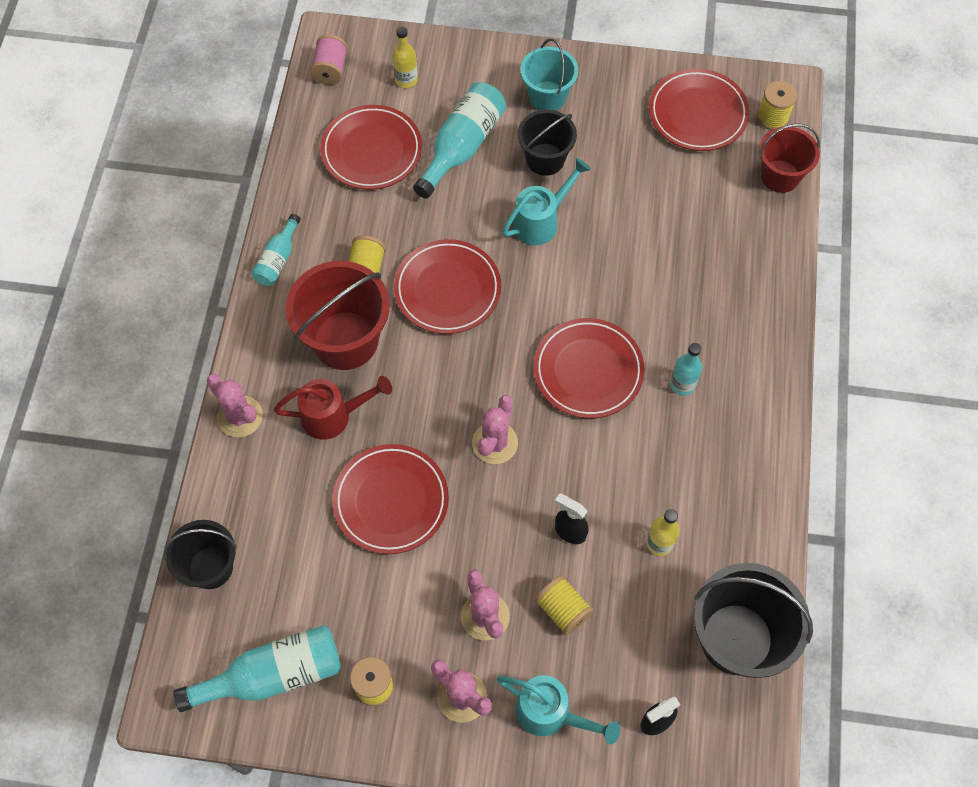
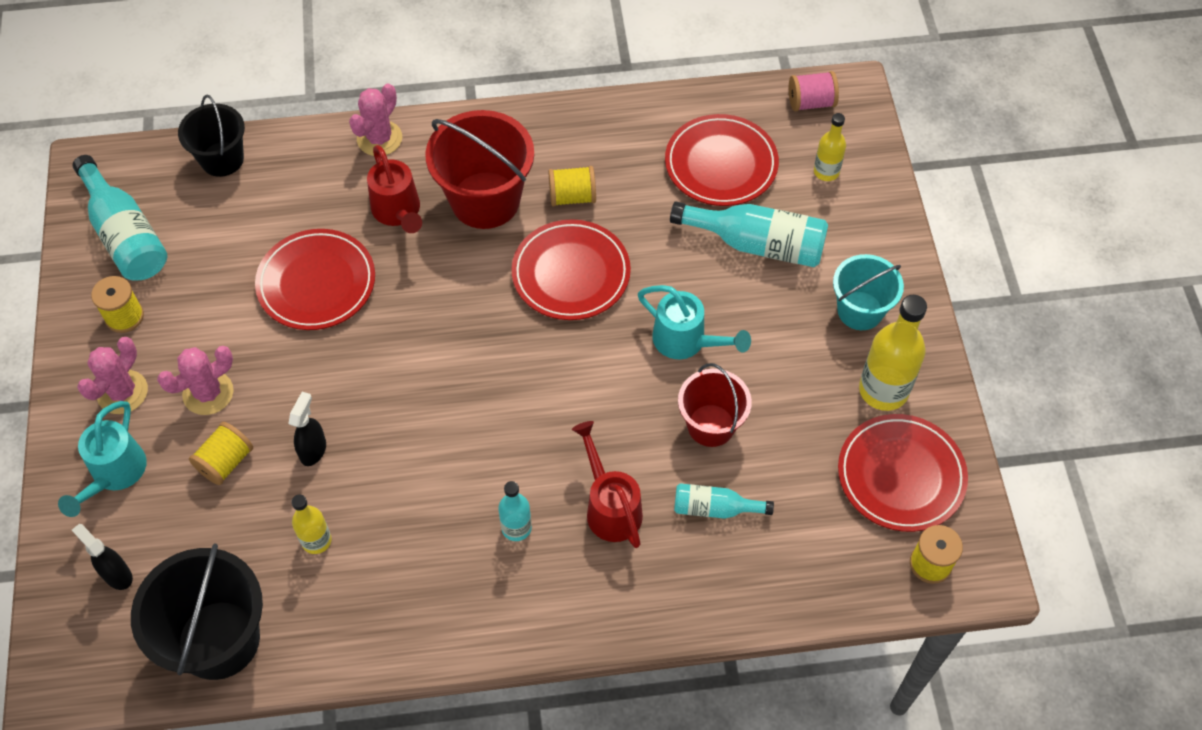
camera: 75 degrees right, 5 degrees down
turquoise bottle [251,214,301,286] -> turquoise bottle moved to [674,483,774,519]
pink cactus [472,395,518,464] -> none
black bucket [518,110,577,176] -> none
red plate [534,318,645,418] -> none
red bucket [759,124,820,193] -> red bucket moved to [678,363,752,447]
none -> red watering can [572,421,643,548]
none -> yellow bottle [859,295,927,411]

